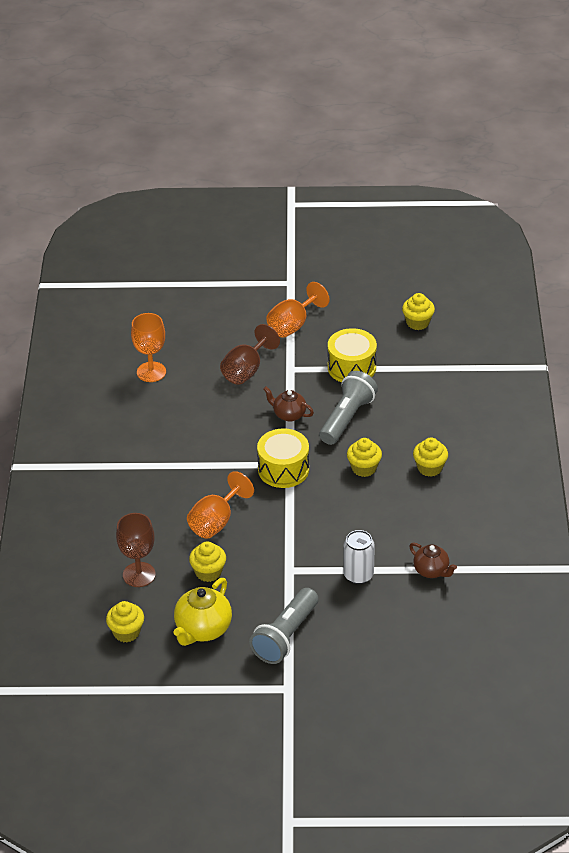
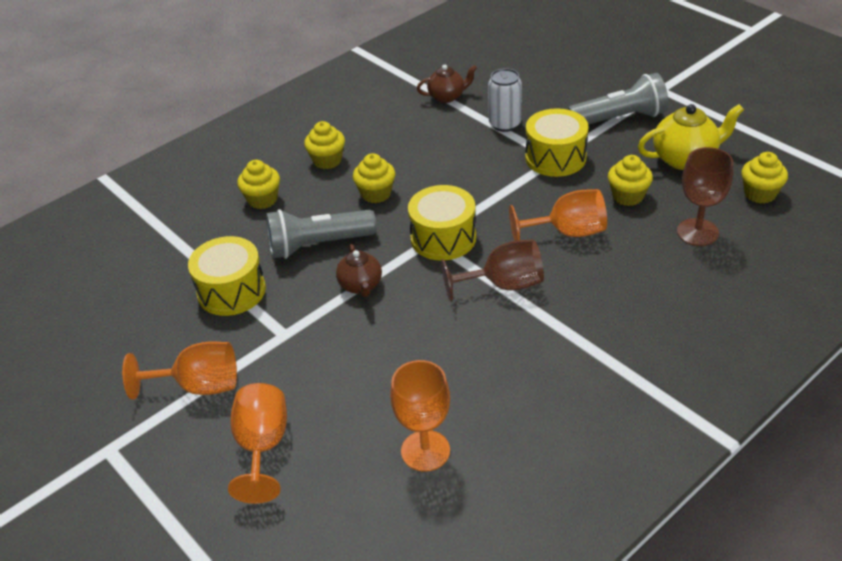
camera: 130 degrees left, 0 degrees up
brown goblet [220,324,280,385] -> brown goblet moved to [441,239,544,302]
yellow cupcake [402,293,435,330] -> yellow cupcake moved to [237,160,280,209]
brown teapot [409,543,457,578] -> brown teapot turned 75 degrees clockwise [417,65,477,103]
none -> orange goblet [228,383,287,504]
none -> yellow drum [525,108,589,177]

